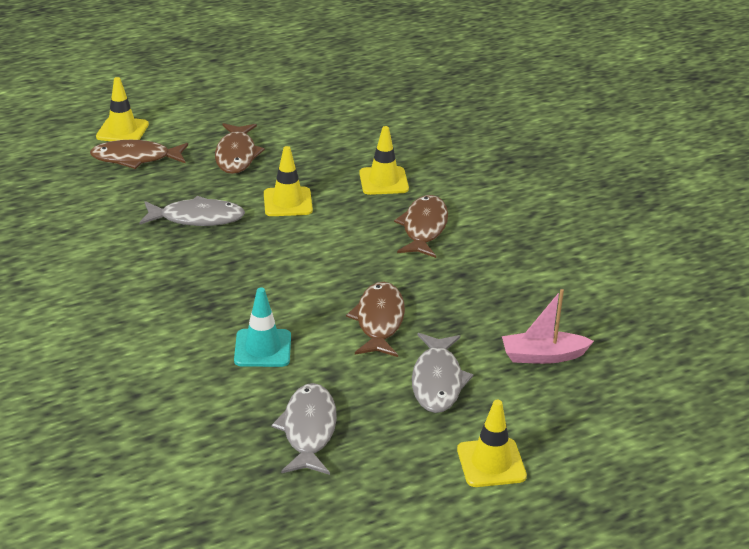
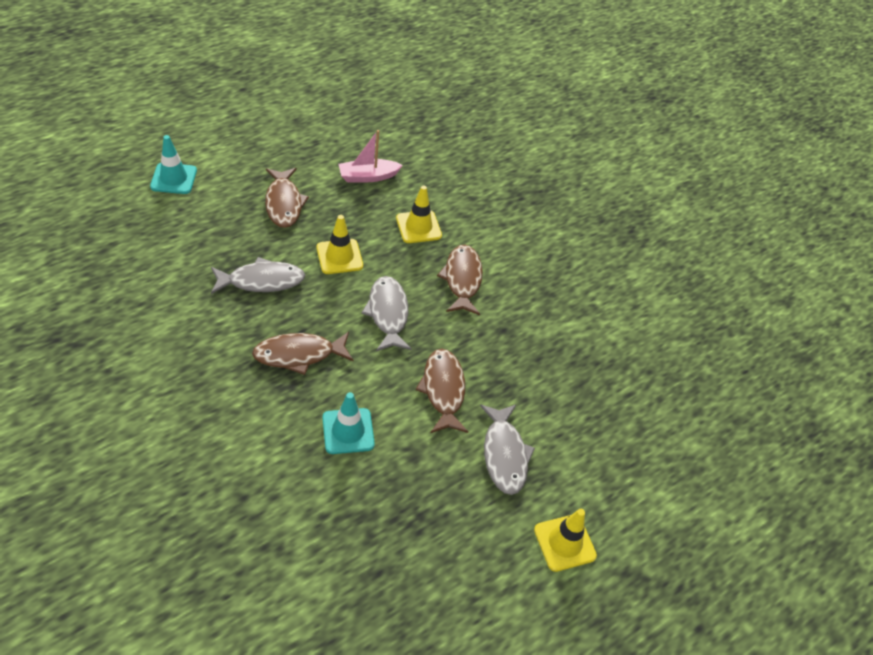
camera: 15 degrees left, 15 degrees up
brown fish [90,140,188,169] -> brown fish moved to [252,332,353,375]
yellow traffic cone [96,77,149,141] -> turquoise traffic cone [150,135,197,194]
grey fish [272,383,337,475] -> grey fish moved to [361,276,412,351]
pink boat [502,289,594,364] -> pink boat moved to [339,130,403,182]

